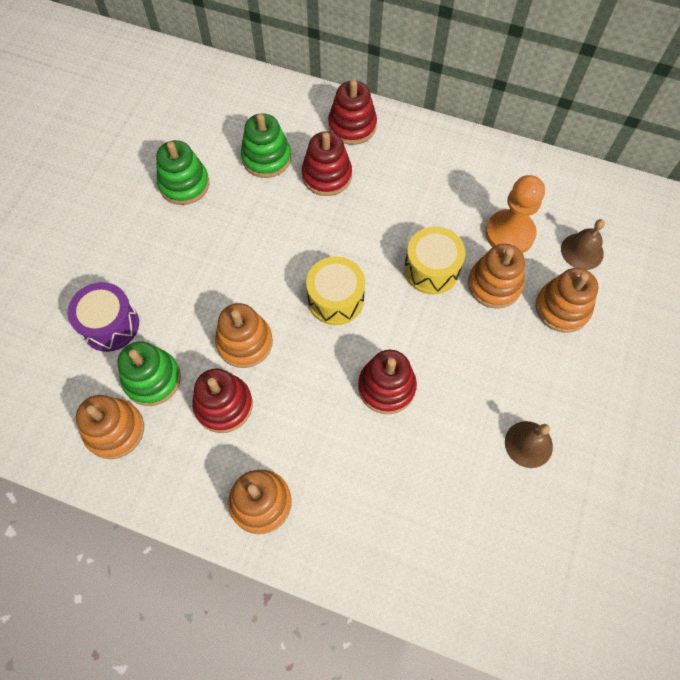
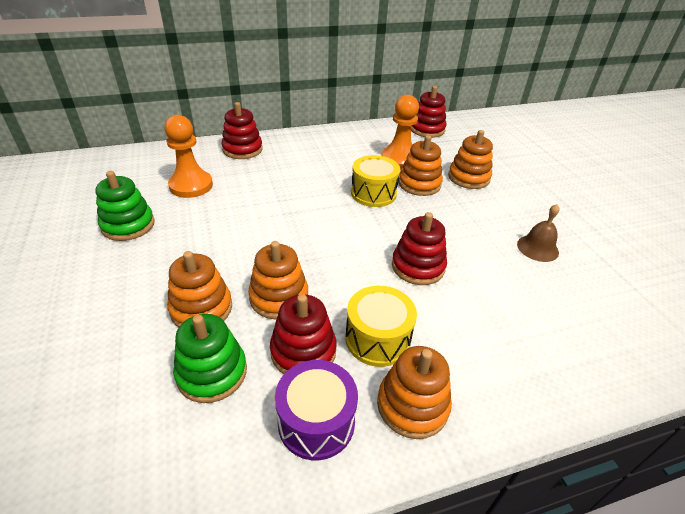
camera: 40 degrees left, 25 degrees down
purple drum [68,282,139,352] -> purple drum moved to [275,360,358,460]
orange stacking toy [76,395,144,459] -> orange stacking toy moved to [167,251,232,327]
green stacking toy [241,113,291,178] -> orange pawn [164,115,213,198]
red stacking toy [302,132,352,196] -> red stacking toy moved to [411,86,447,138]
yellow drum [306,256,365,325] -> yellow drum moved to [345,286,417,367]
brown bell [561,219,605,270] -> none

